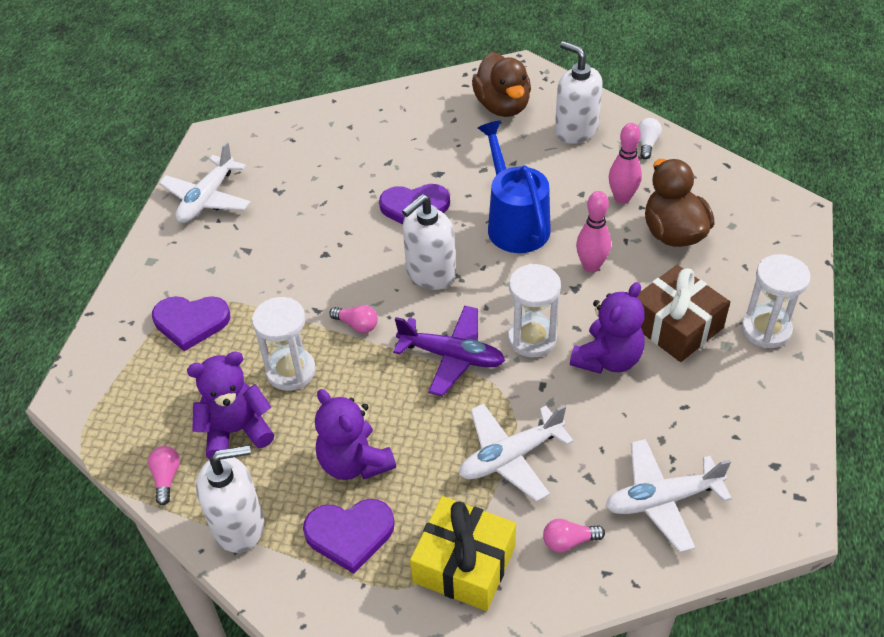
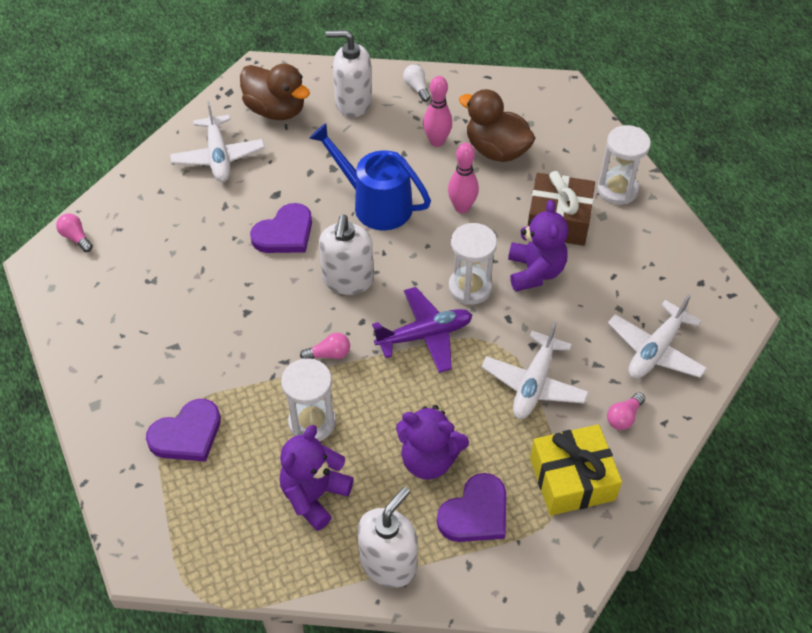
camera: 40 degrees left, 5 degrees up
pink light bulb [148,446,180,505] -> pink light bulb moved to [56,213,93,252]
white plane [159,141,250,223] -> white plane moved to [170,101,265,182]

